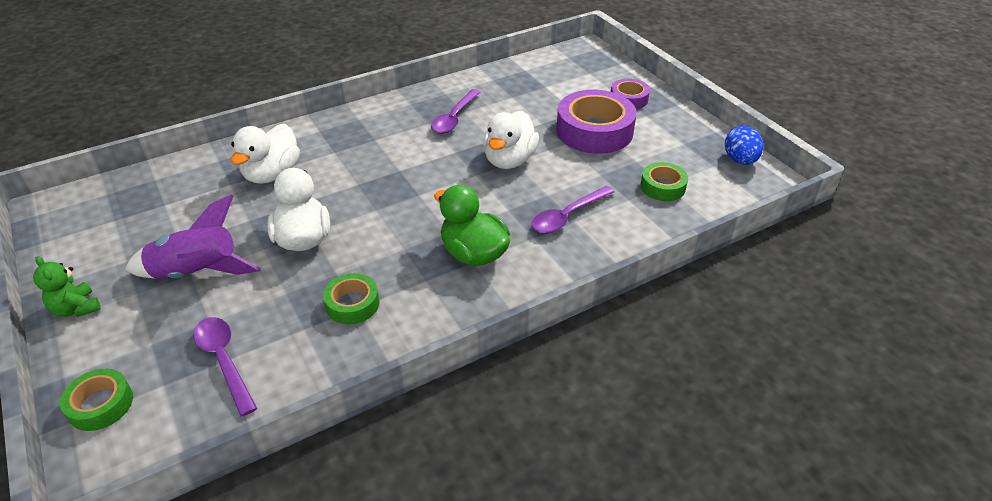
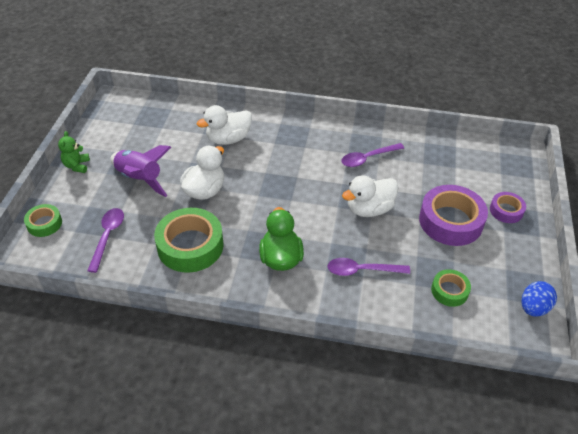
camera: 40 degrees right, 5 degrees up
green tape [323,273,379,324] -> green tape [154,208,224,273], size x1.89

